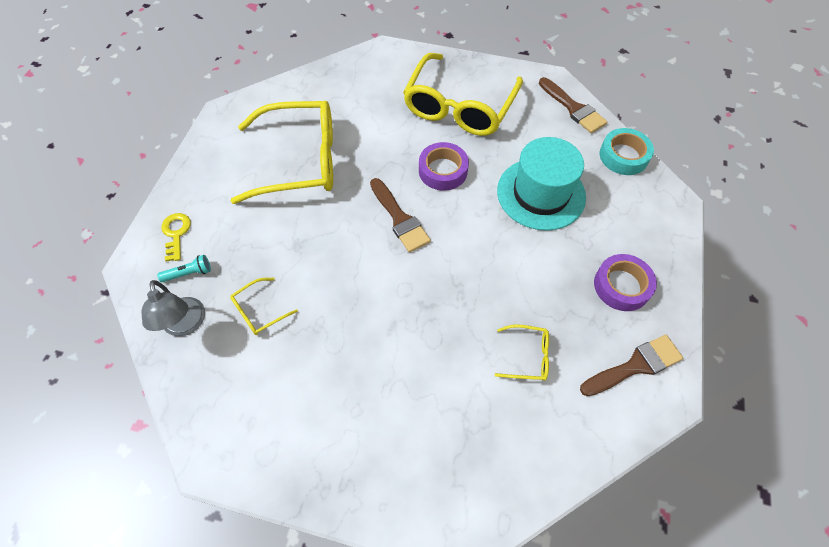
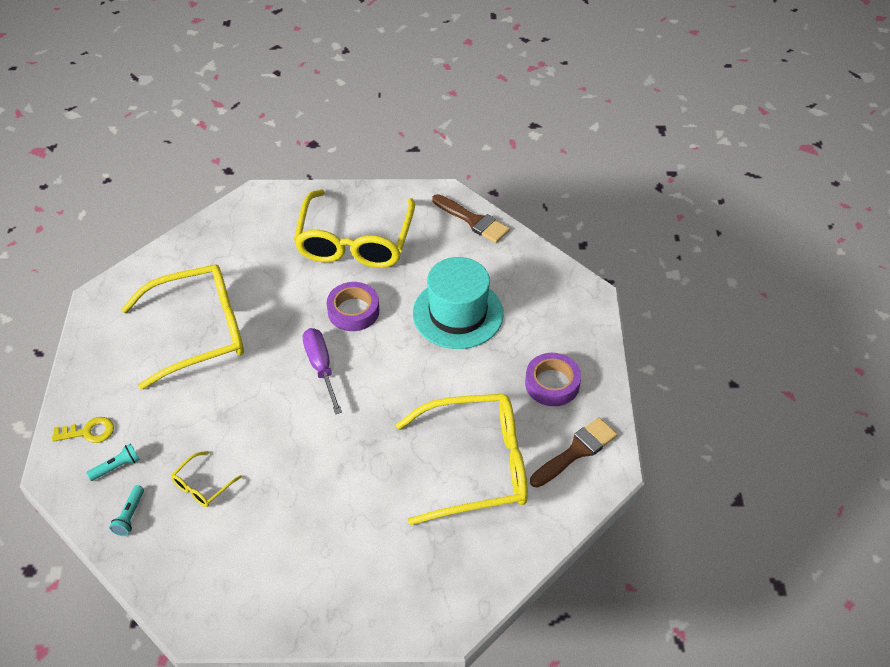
camera: 15 degrees left, 10 degrees down
grey lamp [142,280,205,336] -> turquoise flashlight [109,485,144,536]
yellow key [162,213,191,262] -> yellow key turned 105 degrees clockwise [52,417,114,443]
brown brush [370,178,431,252] -> purple screwdriver [303,328,342,414]
yellow glasses [495,324,549,381] -> yellow glasses [396,394,528,525], size x2.41
turquoise tape [600,128,654,175] -> none

